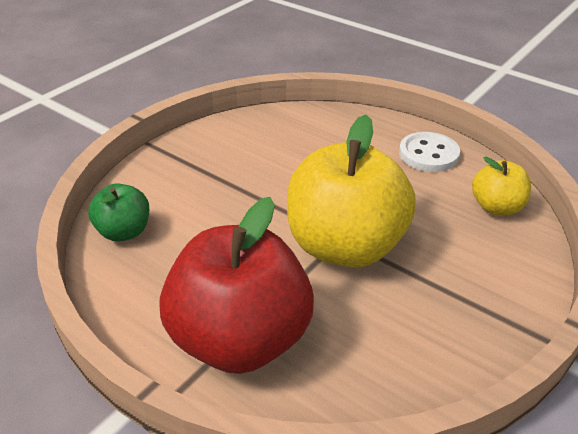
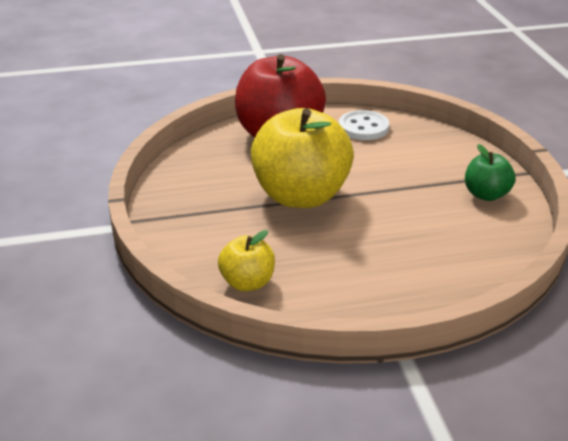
camera: 130 degrees right, 5 degrees down
green apple [88,183,149,242] -> green apple moved to [465,144,515,201]
white button [399,132,460,172] -> white button moved to [339,110,389,140]

